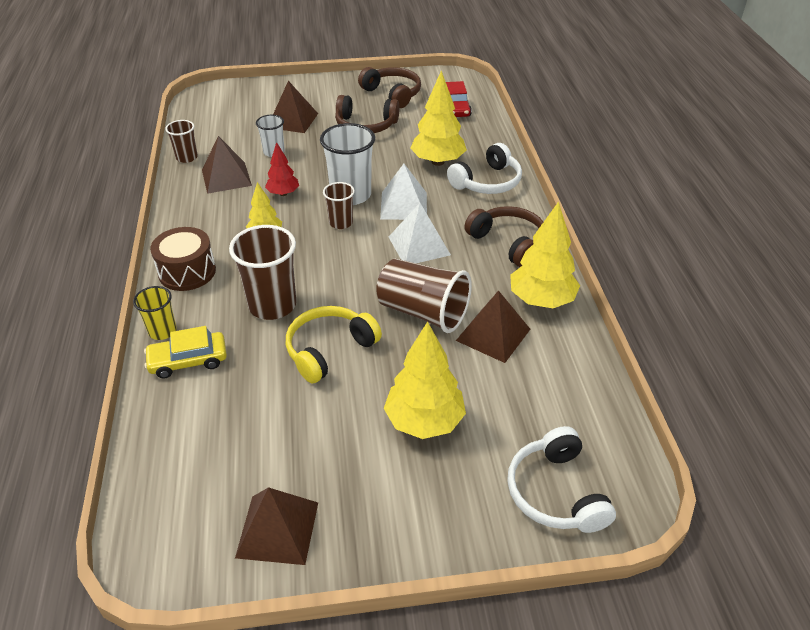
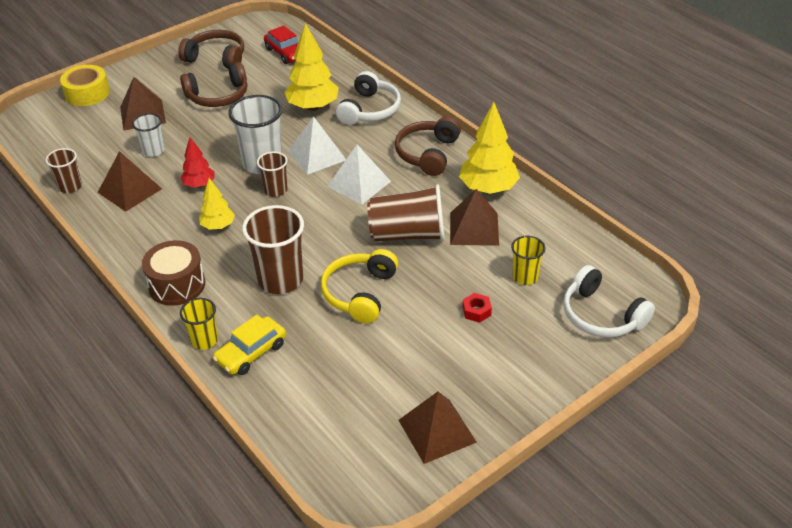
camera: 30 degrees left, 0 degrees up
yellow tree [384,321,466,439] -> red nut [462,293,492,323]
brown headphones [464,206,543,267] -> brown headphones turned 90 degrees counterclockwise [395,117,461,176]
none -> yellow tape [60,65,110,106]
none -> yellow cup [511,236,545,285]

